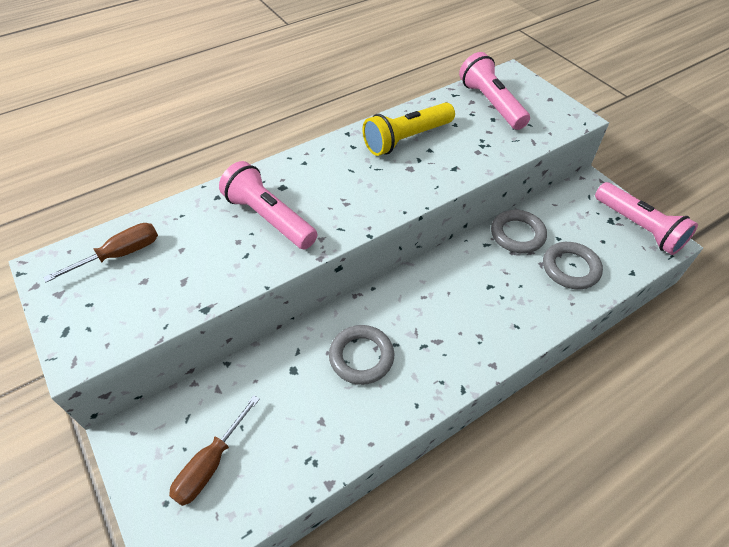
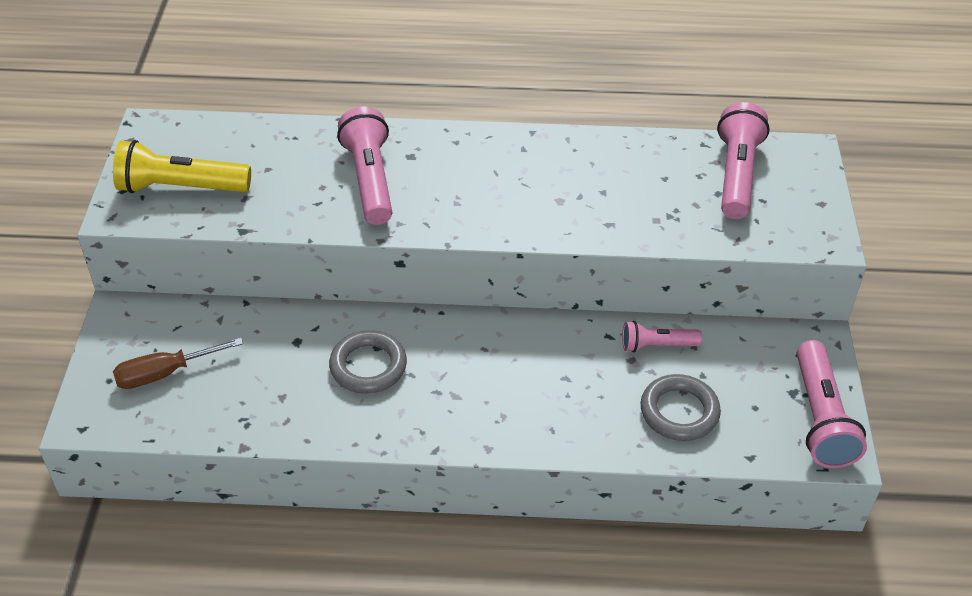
camera: 35 degrees right, 5 degrees down
brown screwdriver [43,223,158,282] -> none
yellow flashlight [363,102,455,156] -> yellow flashlight moved to [113,140,251,193]
grey ring [491,210,547,253] -> pink flashlight [622,321,702,352]

